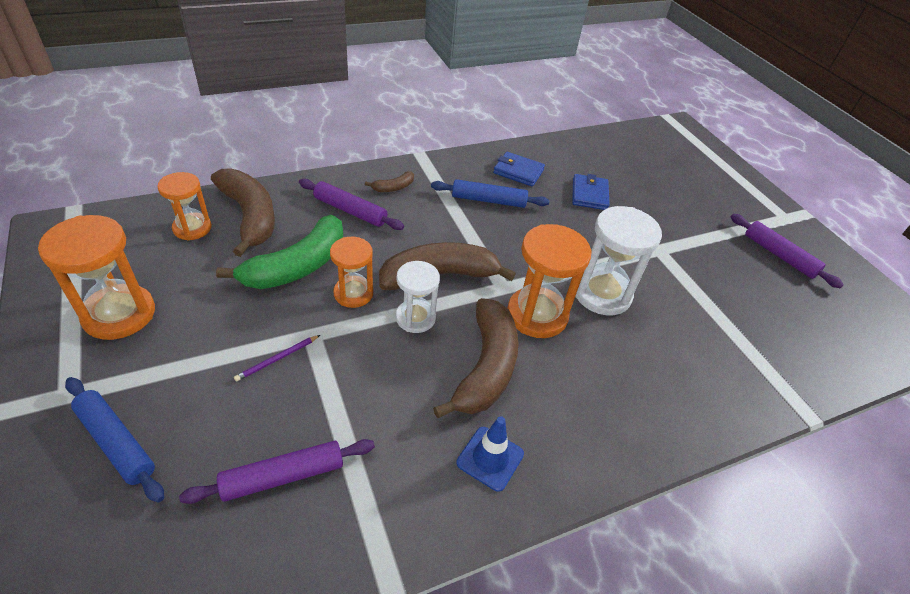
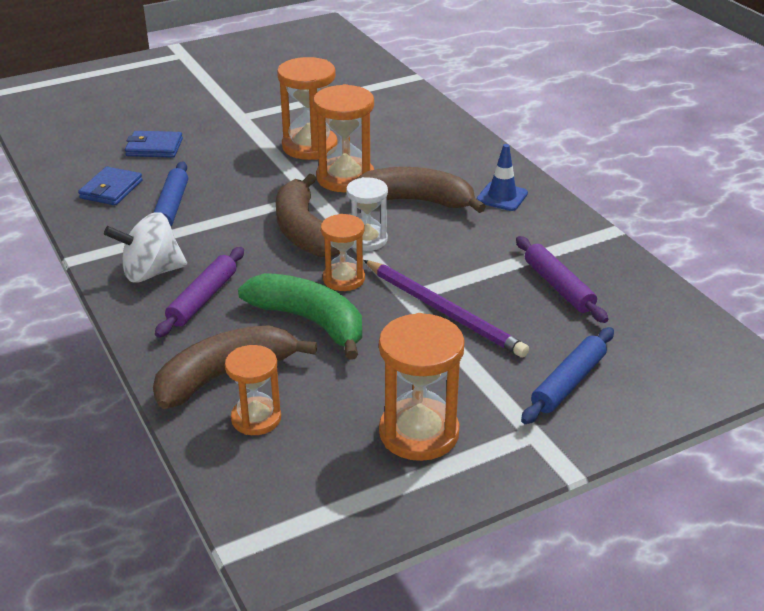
camera: 90 degrees left, 10 degrees down
purple pencil [234,335,320,382] -> purple pencil [363,260,529,358], size x2.32
brown banana [365,171,414,192] -> white spinning top [104,212,187,283]
white hourglass [575,206,662,315] -> orange hourglass [277,57,338,160]
purple rolling pin [731,214,844,288] -> none

